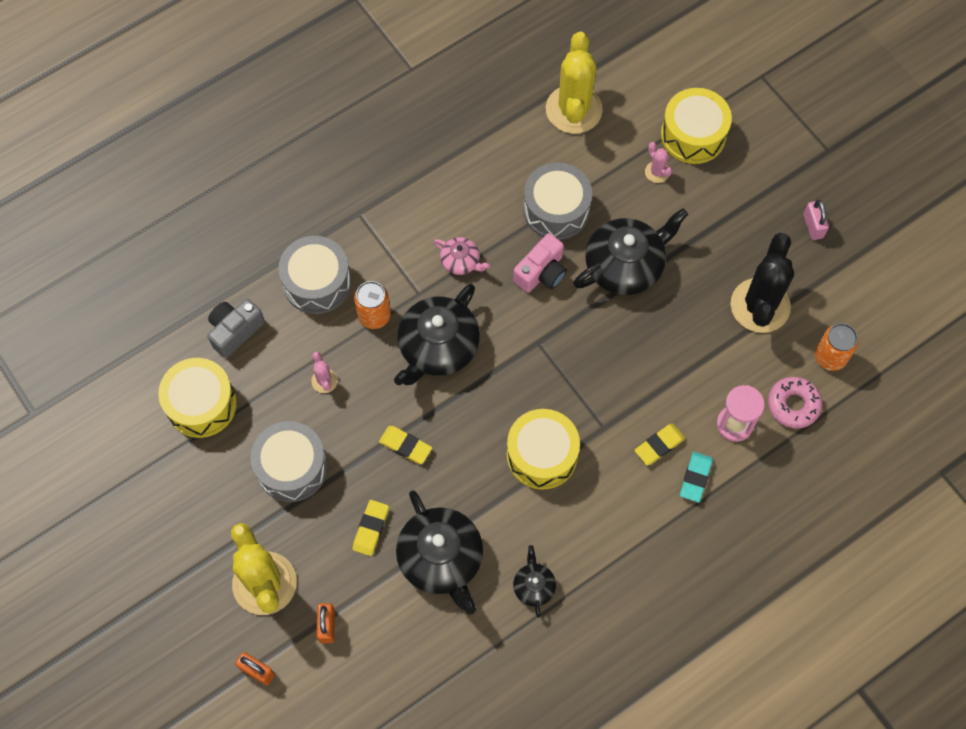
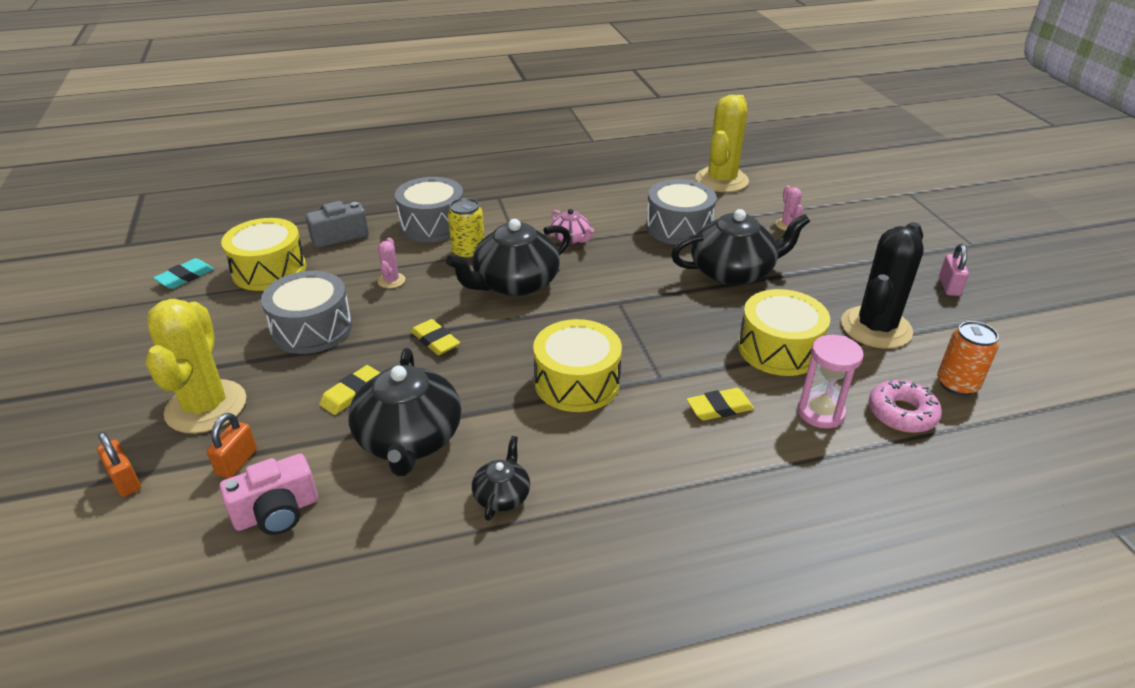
camera: 20 degrees right, 30 degrees down
orange can [354,281,391,329] -> yellow can [448,198,485,260]
pink camera [513,233,567,293] -> pink camera moved to [220,454,318,535]
yellow drum [661,88,732,164] -> yellow drum moved to [738,289,830,376]
turquoise eraser [680,452,713,503] -> turquoise eraser moved to [153,258,214,289]

